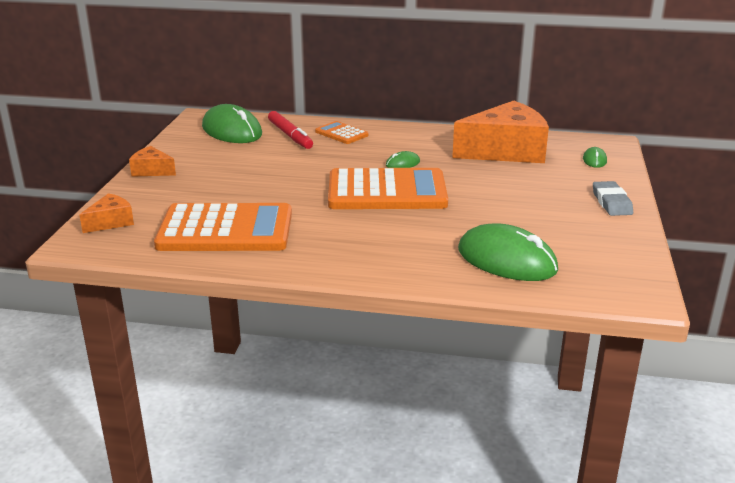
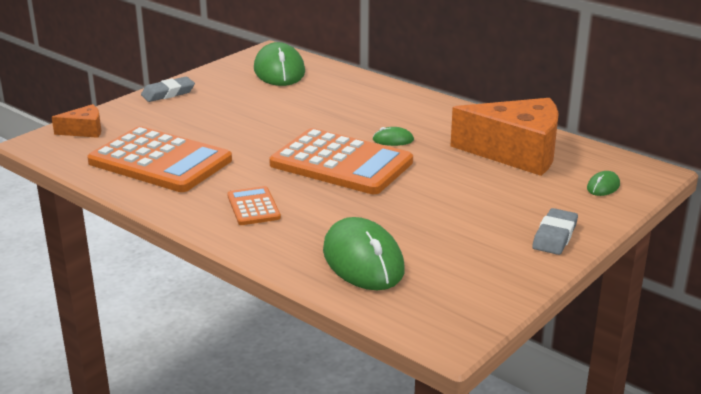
camera: 30 degrees right, 0 degrees up
orange cheese [129,146,176,177] -> grey eraser [141,77,195,102]
red marker [268,111,313,149] -> none
orange calculator [315,121,369,144] -> orange calculator moved to [227,186,281,225]

